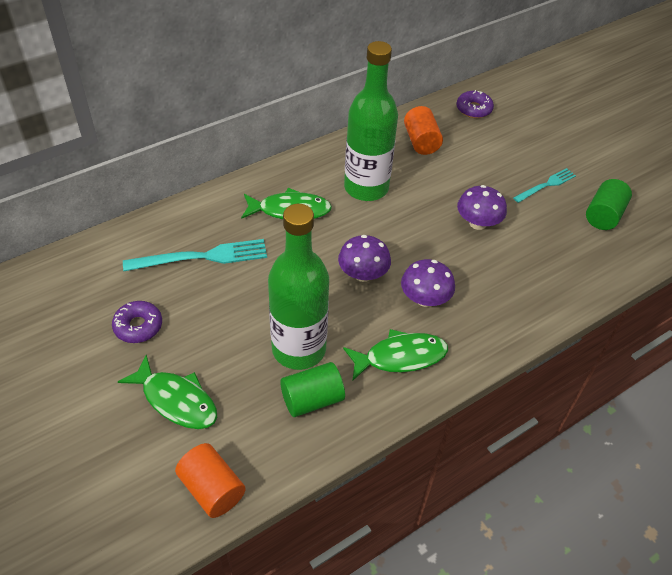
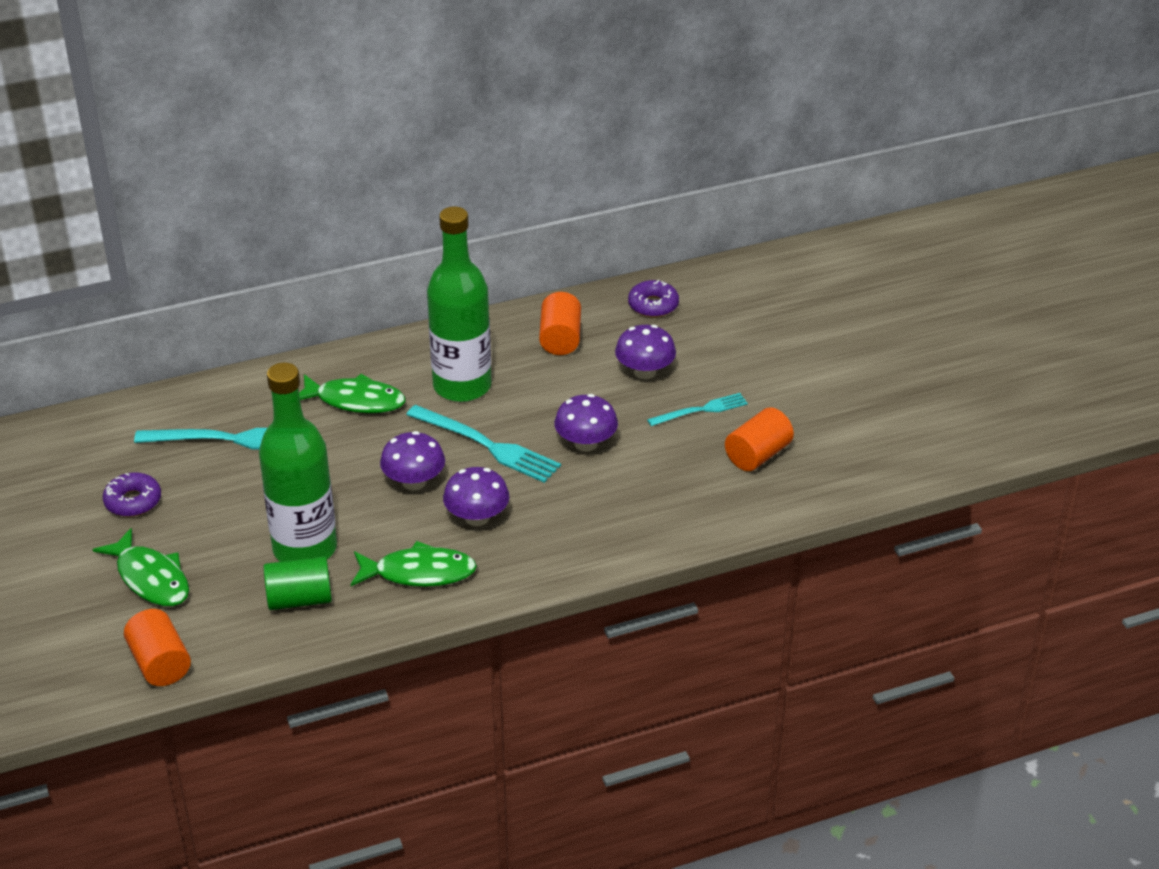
camera: 15 degrees right, 10 degrees down
green cylinder [586,179,632,230] -> orange cylinder [725,407,794,471]
none -> turquoise fork [406,405,561,483]
none -> purple mushroom [615,325,676,379]

